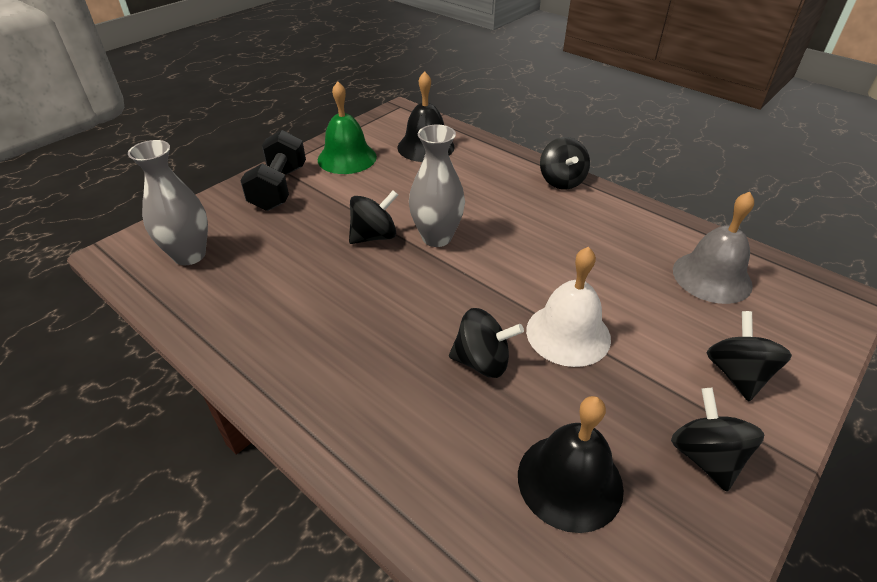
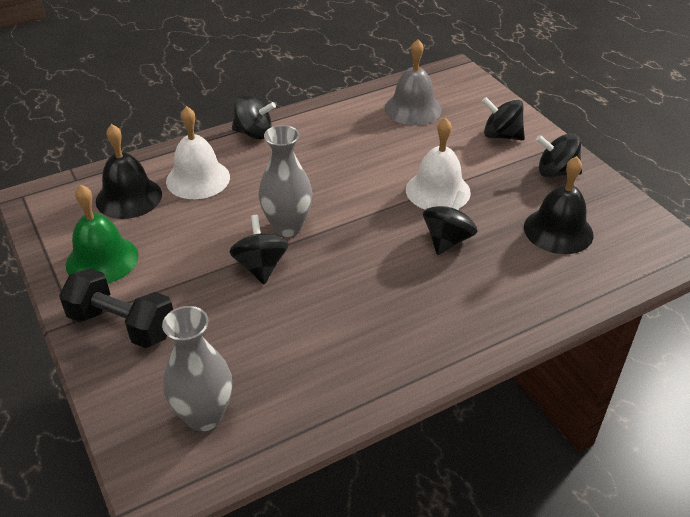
camera: 70 degrees left, 0 degrees up
none -> white bell [166,106,230,199]

